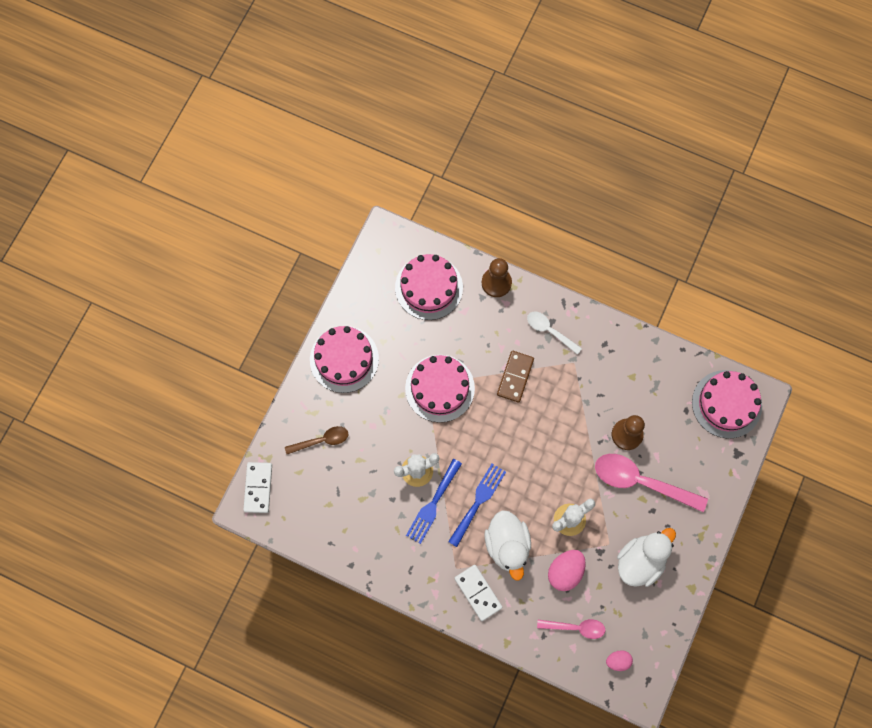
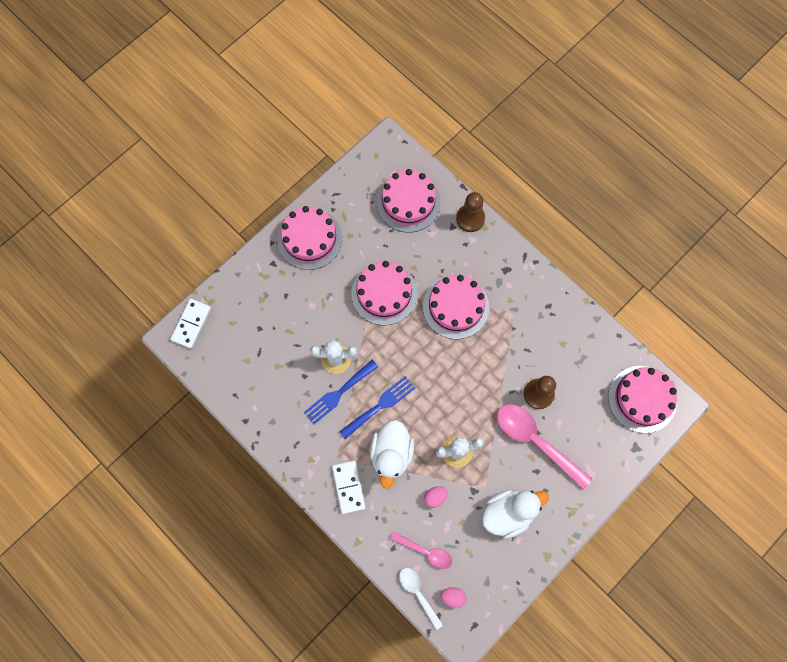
camera: 20 degrees right, 0 degrees up
brown spoon [285,426,348,454] -> none
brown domino [497,351,534,403] -> pink cake [423,275,489,339]
white spoon [527,312,582,355] -> white spoon moved to [399,568,443,630]
pink egg [548,550,586,591] -> pink egg [424,486,448,508], size x0.59

